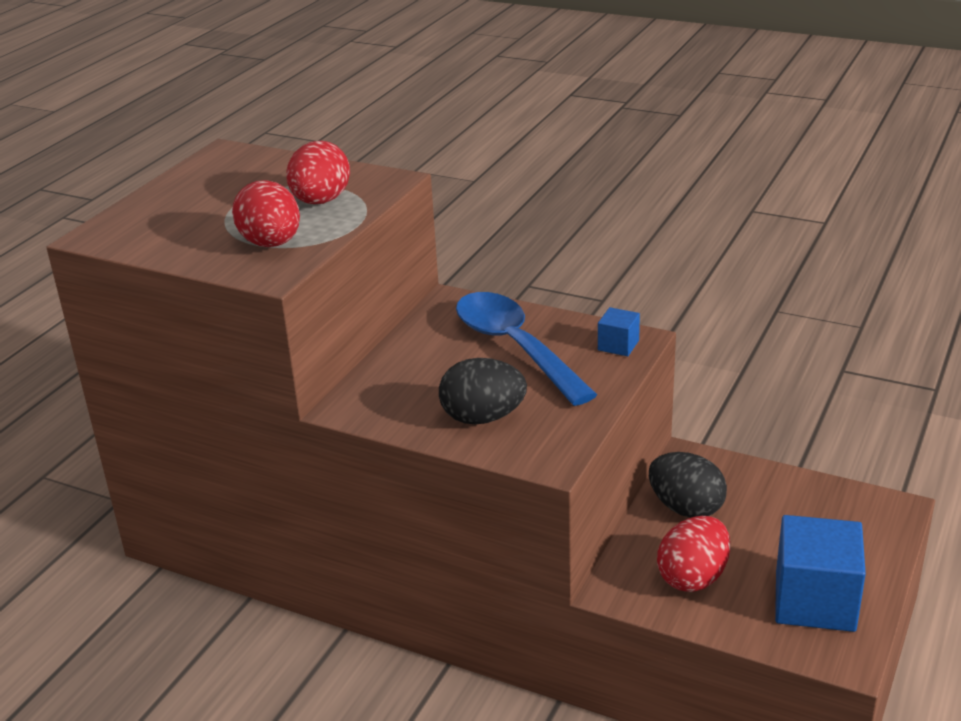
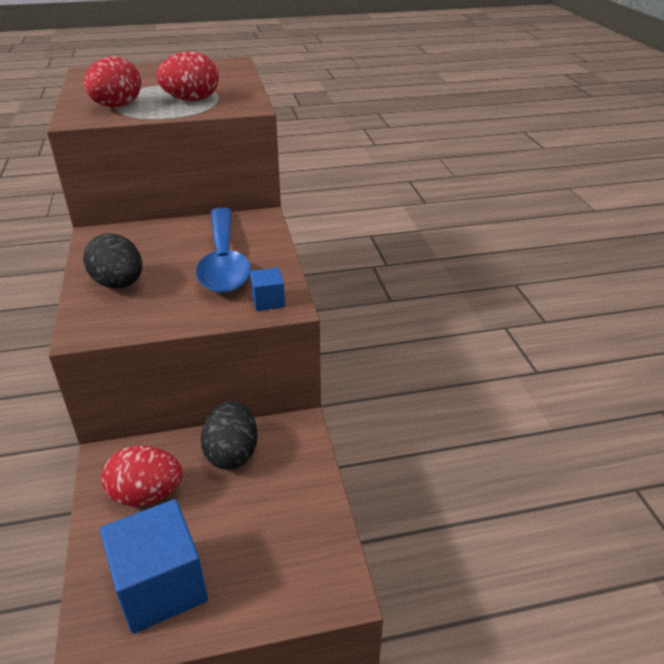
camera: 50 degrees right, 5 degrees up
blue spoon [456,292,597,406] -> blue spoon turned 150 degrees clockwise [196,208,251,293]

